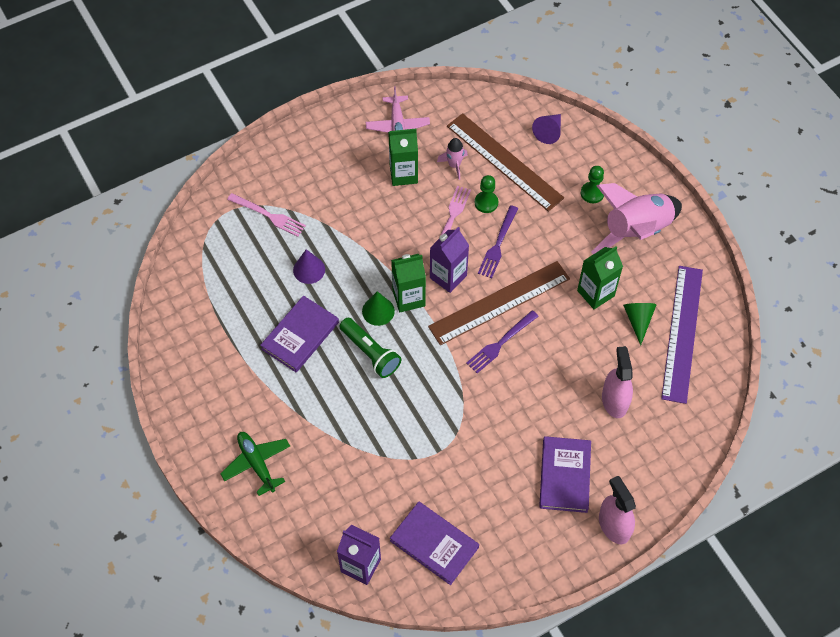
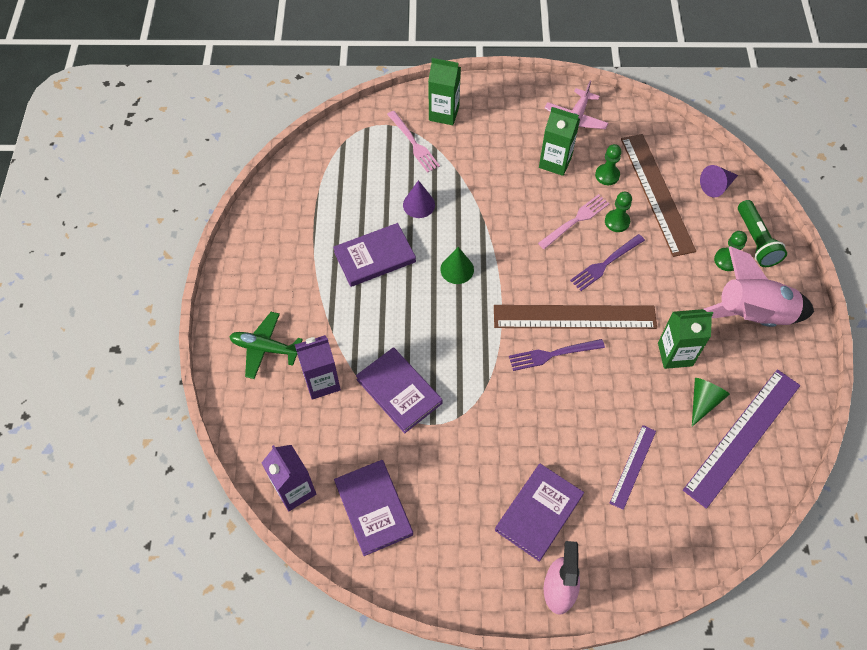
camera: 30 degrees right, 0 degrees up
green plane [220,432,290,496] -> green plane turned 75 degrees counterclockwise [229,312,303,379]
green flashlight [339,318,401,378] -> green flashlight moved to [738,200,787,267]
green carton [391,254,426,312] -> green carton moved to [428,58,461,125]
purple carton [430,227,469,293] -> purple carton moved to [295,335,341,400]
pink rocket [437,138,468,180] -> green pawn [595,144,622,185]
pink spray bottle [602,346,633,418] -> purple ruler [610,425,656,510]
none -> purple book [356,347,443,433]

